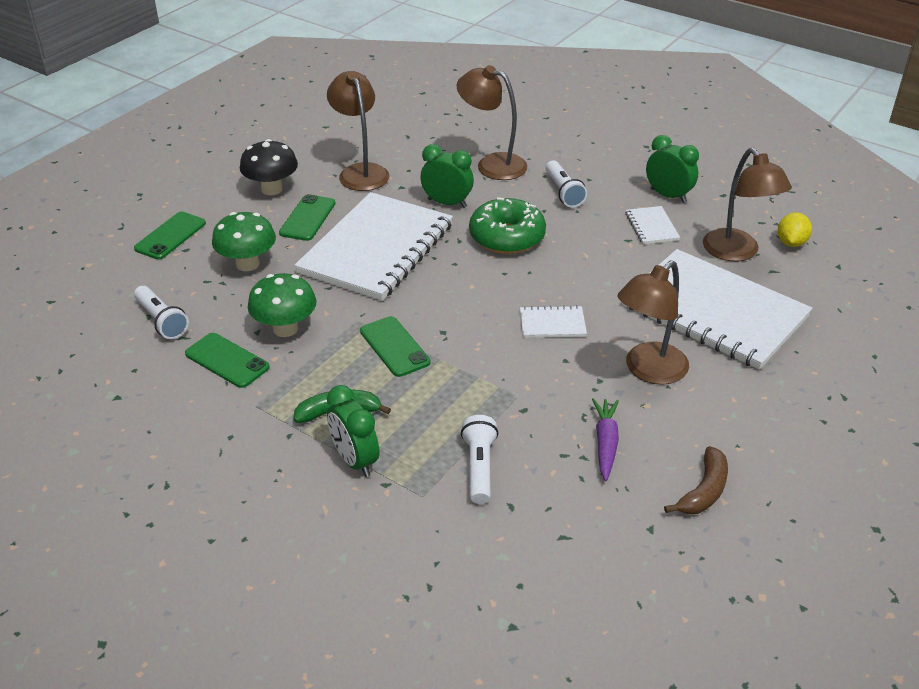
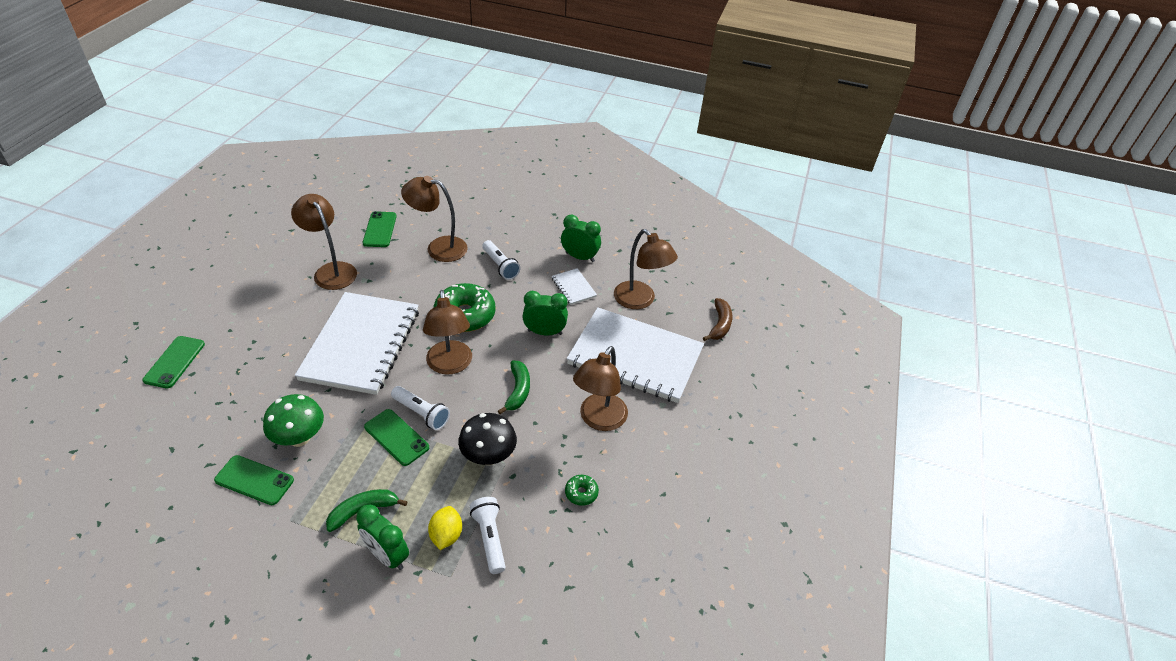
camera: 20 degrees left, 5 degrees up
white flashlight [134,286,189,339] -> white flashlight moved to [391,386,450,430]
green mushroom [212,212,276,271] -> none
black mushroom [240,139,298,195] -> black mushroom moved to [458,413,517,465]
green phone [279,194,336,241] -> green phone moved to [363,211,397,247]
green clock [421,144,474,208] -> green clock moved to [523,291,568,336]
white notebook [520,305,587,338] -> green banana [498,360,530,414]
purple carrot [592,398,619,481] -> green donut [565,475,599,506]
brown banana [664,446,728,514] -> brown banana moved to [703,298,733,341]
yellow lemon [778,212,812,247] -> yellow lemon moved to [428,506,462,550]
none -> brown lamp [423,290,472,374]

